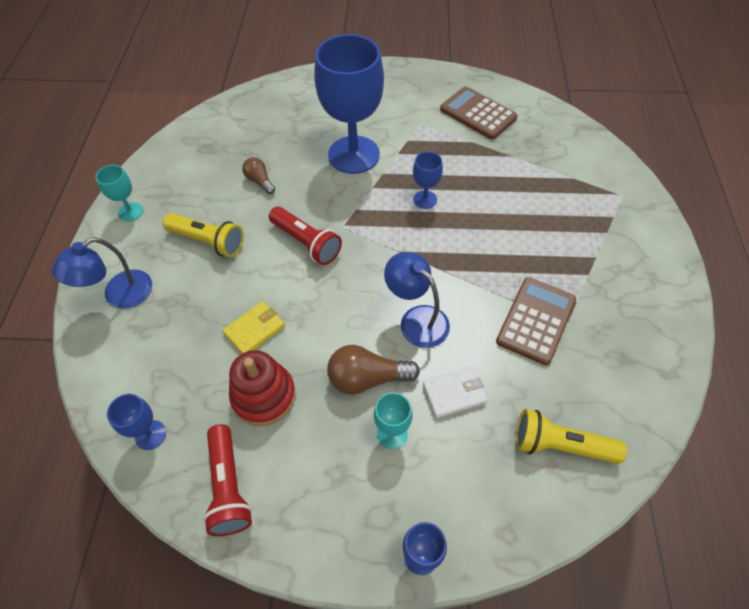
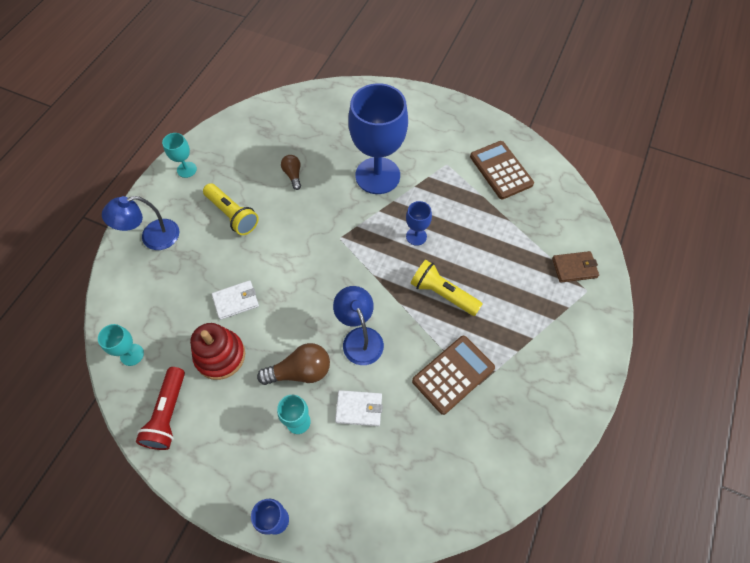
camera: 20 degrees right, 5 degrees up
blue goblet [107,394,166,450] -> turquoise goblet [98,324,144,366]
yellow wallet [223,301,285,353] -> white wallet [212,280,259,320]
red flashlight [269,207,342,265] -> none
brown light bulb [327,345,420,395] -> brown light bulb turned 150 degrees clockwise [257,343,330,385]
yellow flashlight [515,409,627,464] -> yellow flashlight moved to [411,260,483,316]
none -> brown wallet [552,251,599,283]

